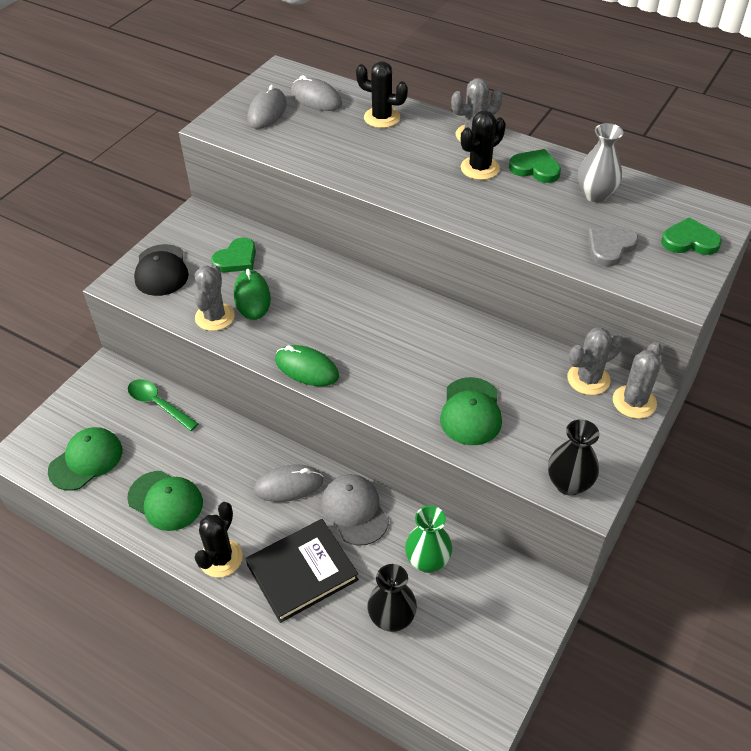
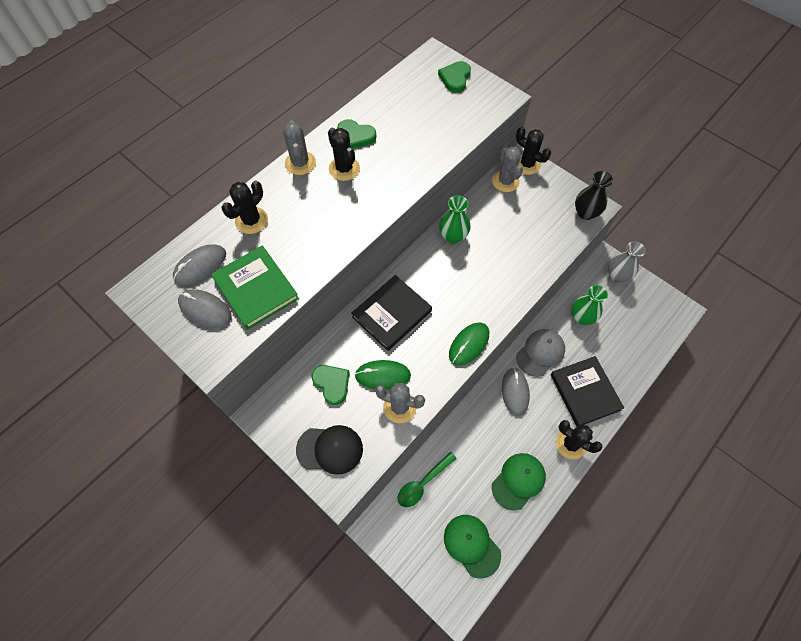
camera: 80 degrees left, 15 degrees up
grey cap [321,474,389,546] -> grey cap turned 150 degrees clockwise [516,329,565,377]
black vase [367,564,417,632] -> none
green cap [440,377,502,445] -> none
green heart [509,149,561,183] -> green heart turned 105 degrees counterclockwise [337,119,376,149]
grey vase [578,123,623,202] -> grey vase moved to [608,241,646,283]
grey heart [588,227,638,267] -> none
grey cactus [613,341,662,419] -> black cactus [516,127,551,175]
none -> green book [211,245,299,330]
none -> black book [351,275,432,351]
none -> green vase [439,195,471,244]

